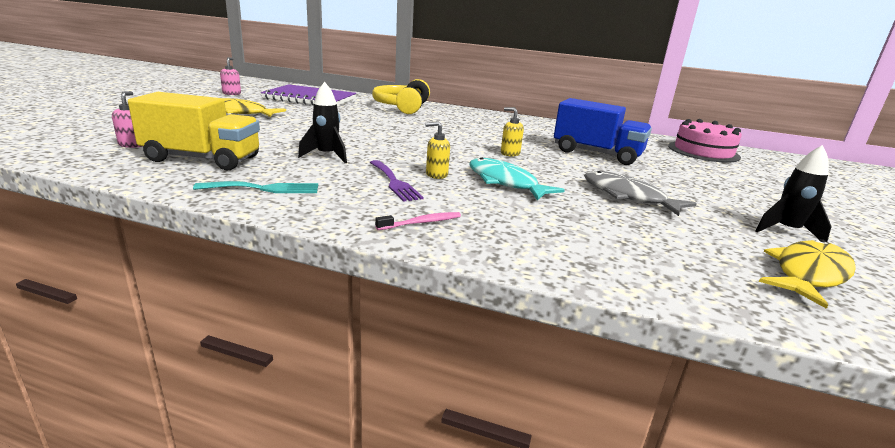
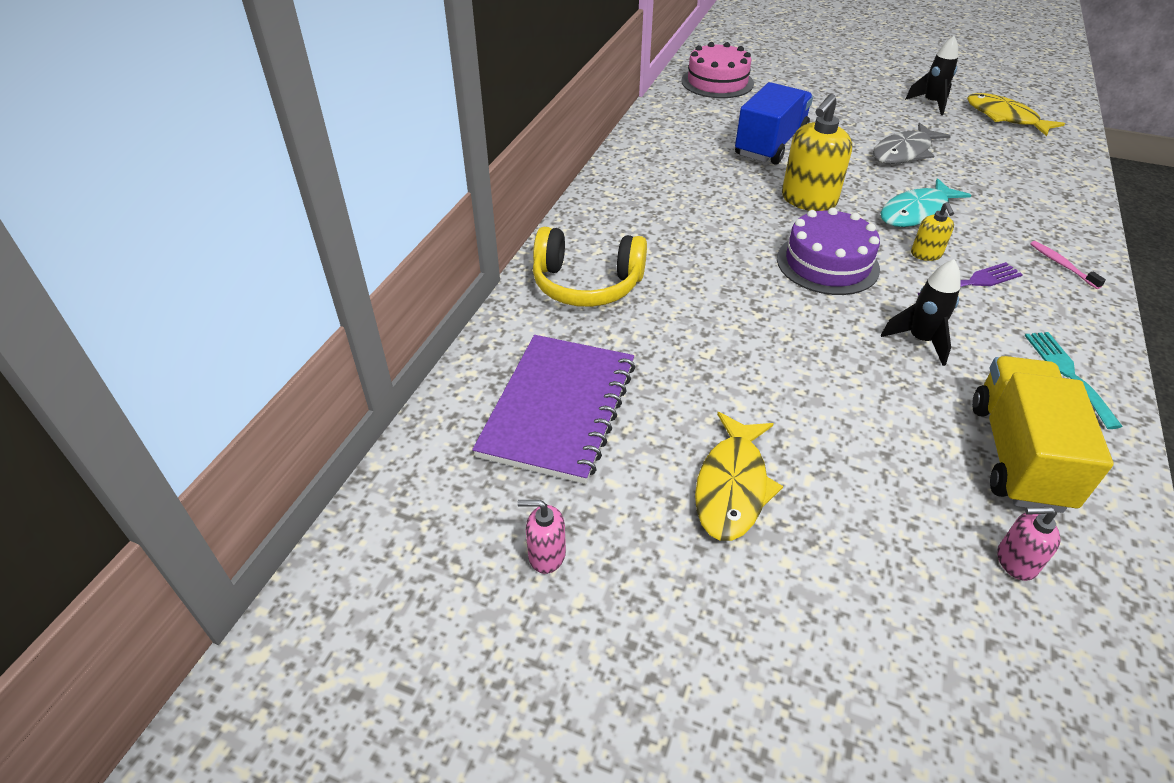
camera: 85 degrees left, 20 degrees up
yellow soap dispenser [501,107,524,156] -> yellow soap dispenser [782,94,852,211], size x1.97
none -> purple cake [777,208,880,295]

